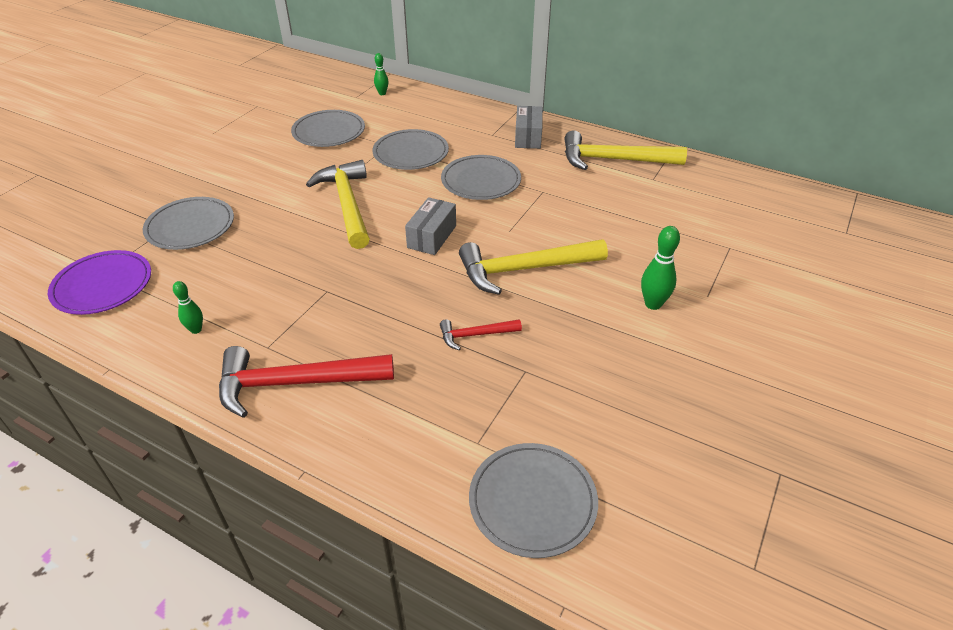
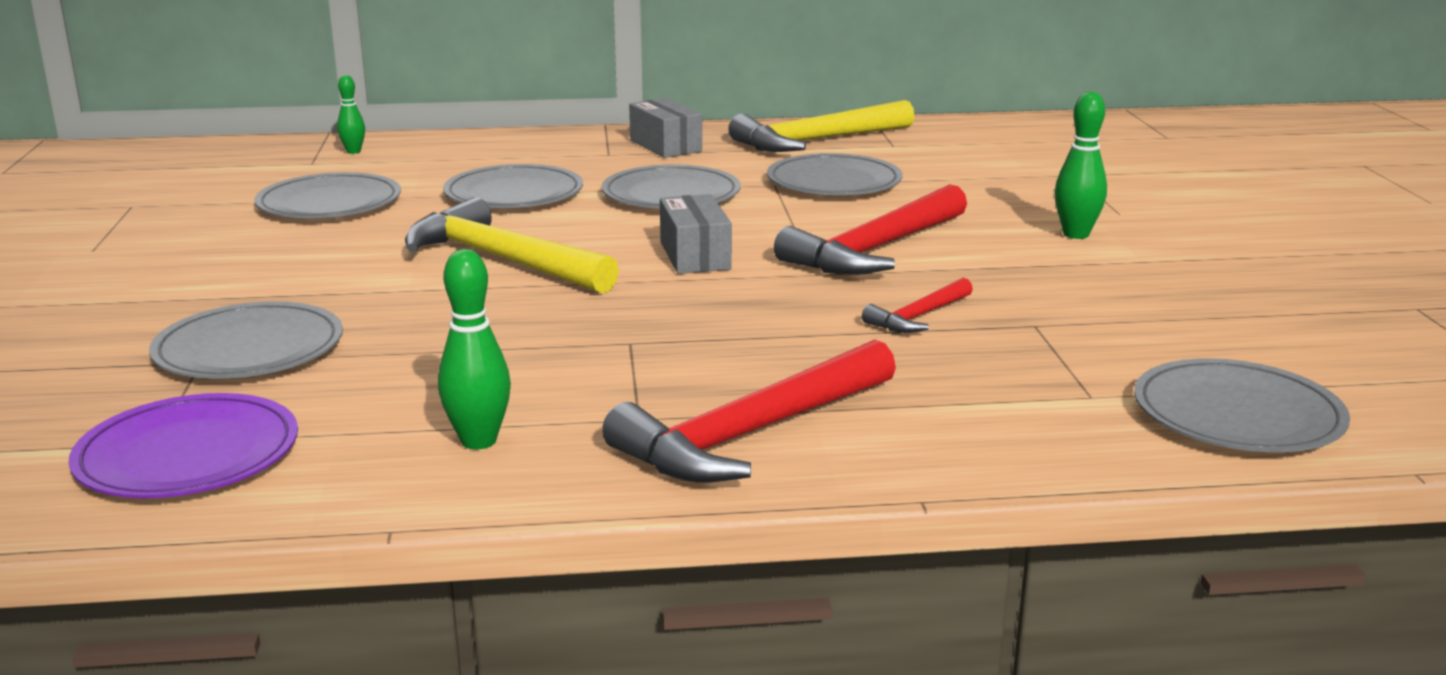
camera: 35 degrees left, 20 degrees down
green bowling pin [173,281,203,334] -> green bowling pin [438,249,511,449], size x1.57
yellow hammer [459,239,608,295] -> red hammer [774,184,967,275]
none -> grey plate [767,153,903,195]

